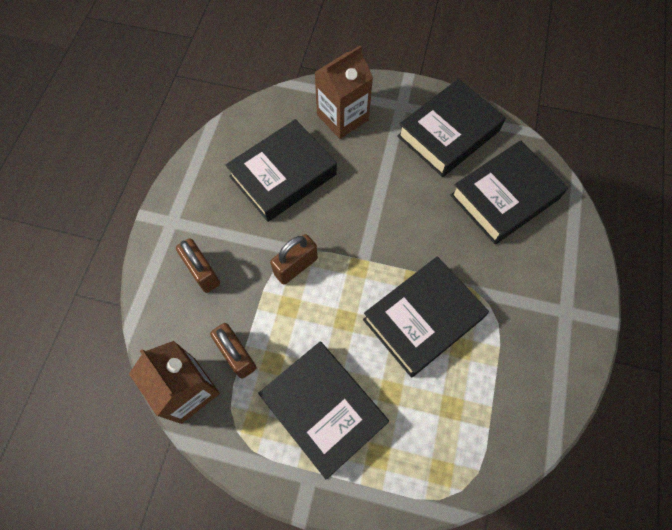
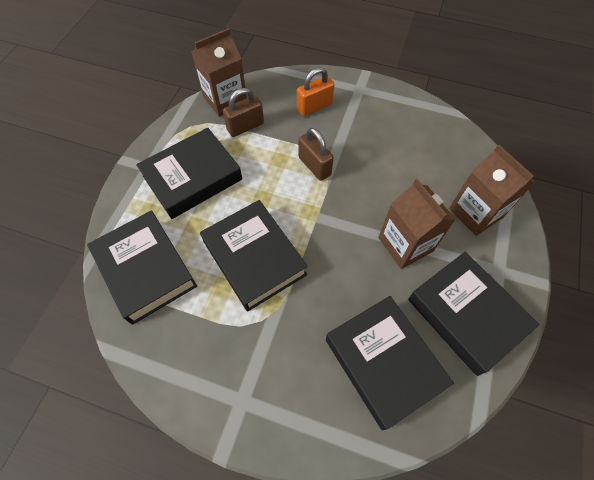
camera: 95 degrees right, 5 degrees down
brown padlock [176,238,220,293] -> orange padlock [297,67,334,116]
black book [225,119,337,222] -> black book moved to [87,210,197,325]
none -> brown carton [378,179,456,269]

